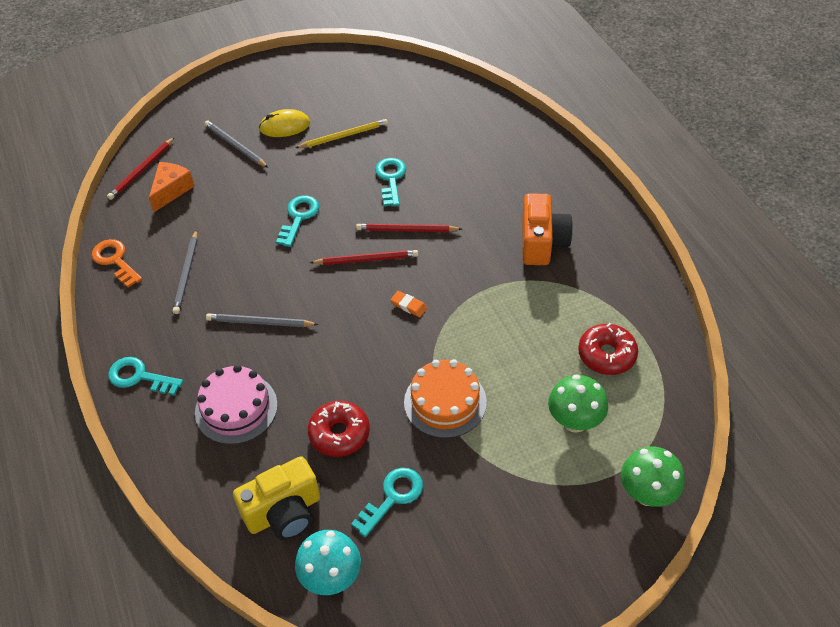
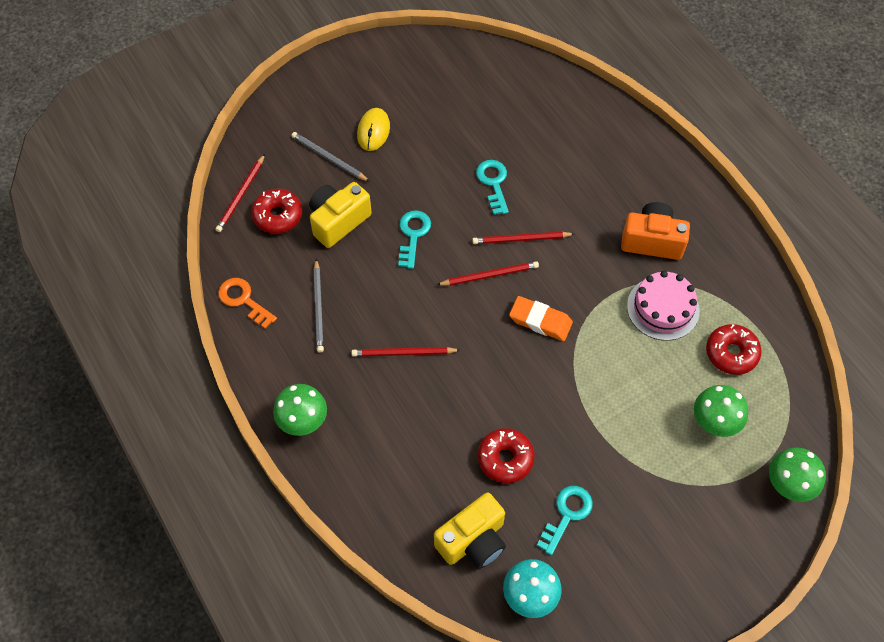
camera: 10 degrees left, 10 degrees up
turquoise key [108,357,183,396] -> green mushroom [273,384,327,436]
orange cheese [149,162,195,212] -> red donut [251,189,302,234]
pink cake [195,365,278,444] -> pink cake moved to [627,271,700,341]
grey pencil [206,314,319,327] -> red pencil [351,347,460,357]
yellow mouse [259,109,310,137] -> yellow mouse turned 60 degrees counterclockwise [357,108,390,151]
yellow pencil [295,119,388,148] -> none
orange eraser [391,291,427,317] -> orange eraser [509,296,573,341], size x1.82
orange cake [404,359,487,438] -> none
orange camera [522,193,573,265] -> orange camera turned 75 degrees counterclockwise [621,202,690,260]
none -> yellow camera [309,182,372,248]

